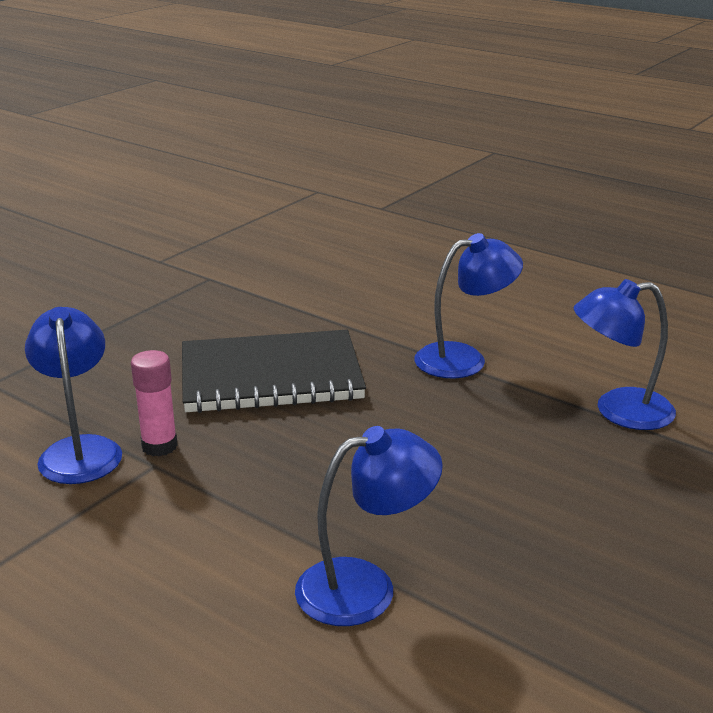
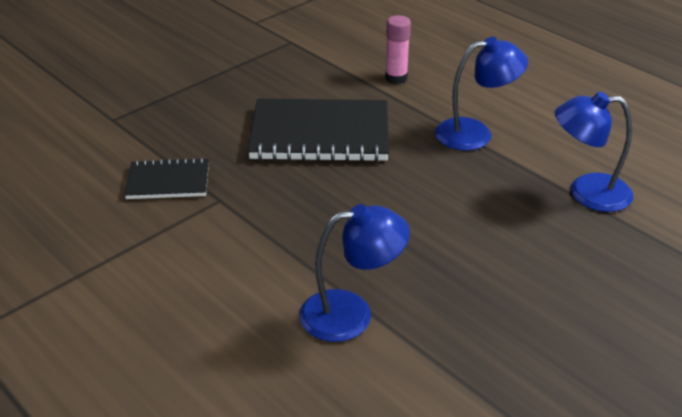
camera: 10 degrees right, 10 degrees up
blue lamp [25,307,122,484] -> black notebook [124,158,209,199]
pink glue stick [131,350,178,456] -> pink glue stick moved to [385,15,411,84]

